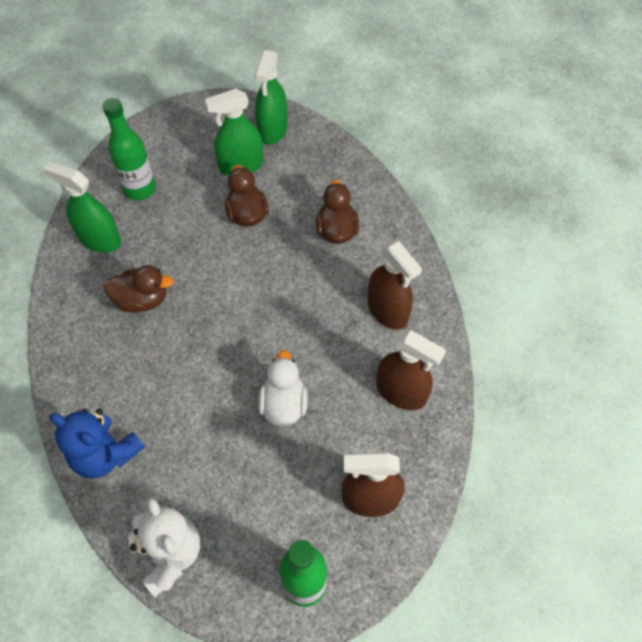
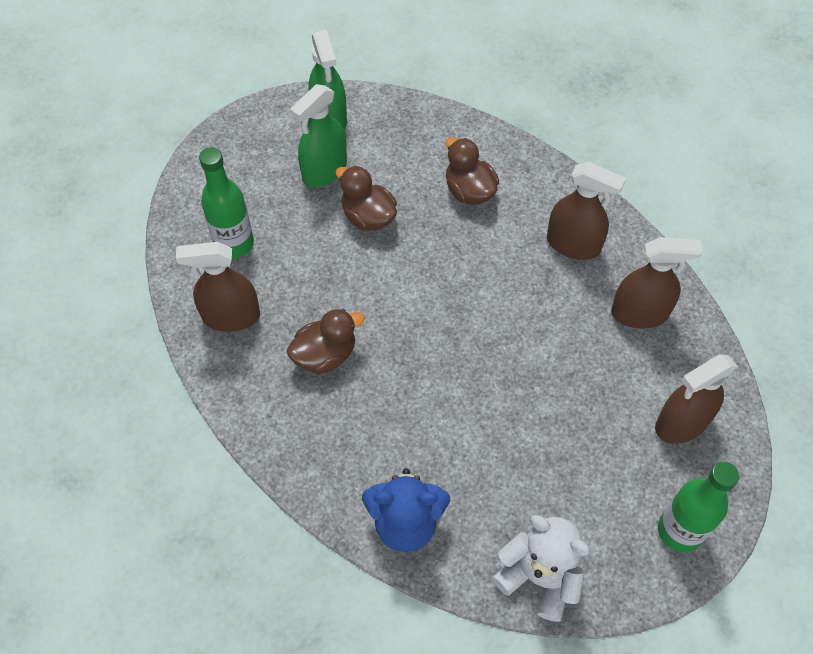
camera: 30 degrees left, 0 degrees up
green spray bottle [43,161,121,253] -> brown spray bottle [176,242,260,332]
white duck [258,350,308,427] -> none

